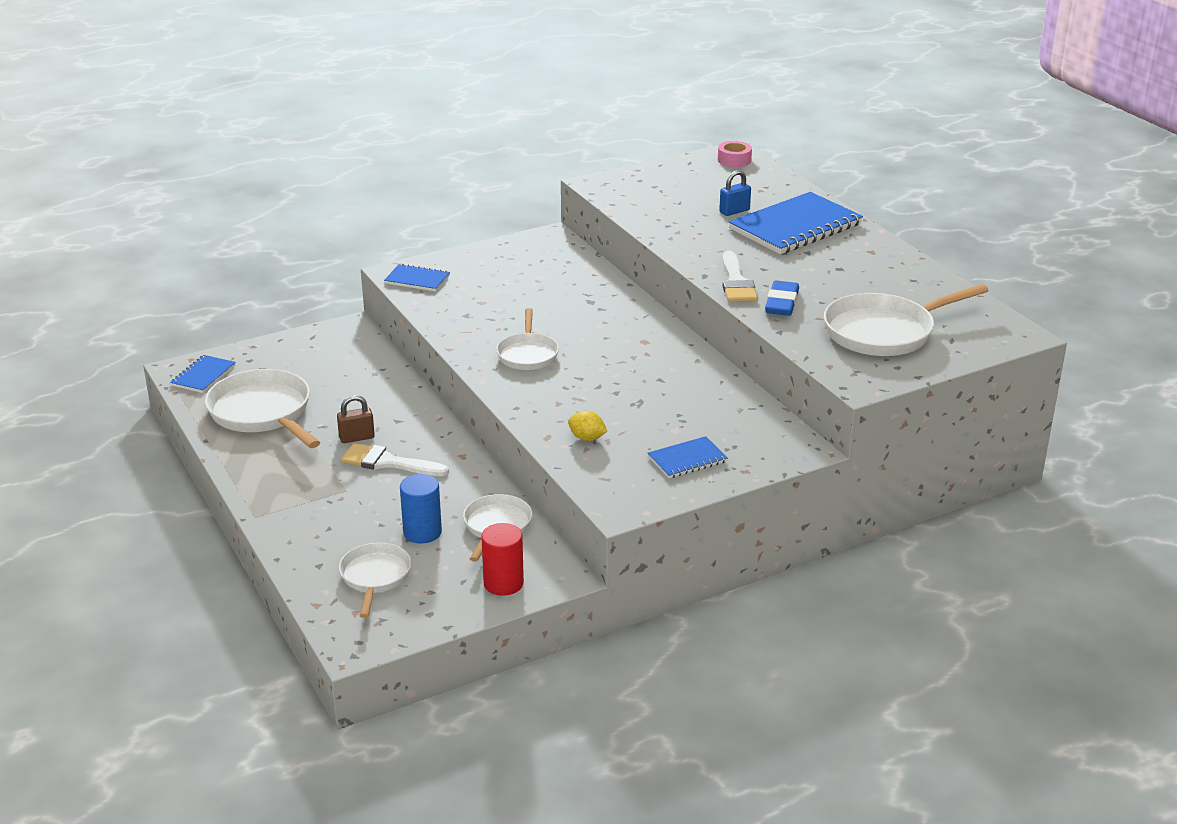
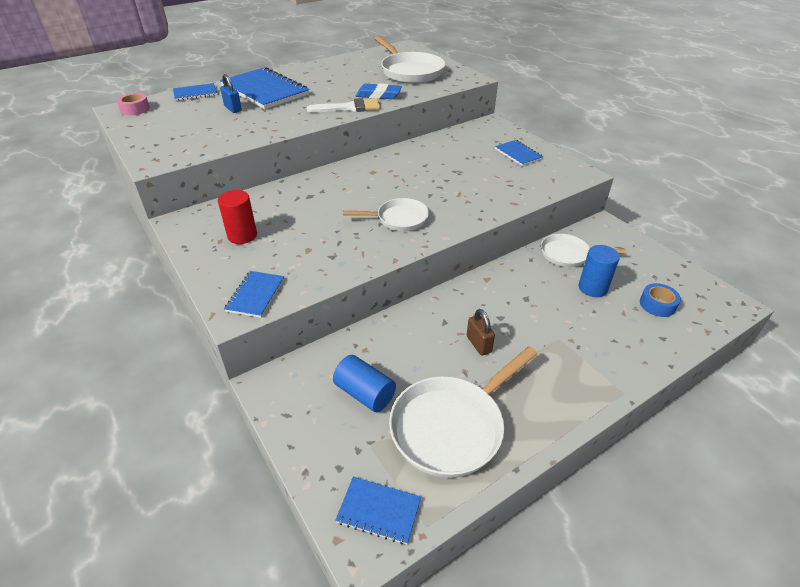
camera: 95 degrees left, 10 degrees up
white pan [339,542,411,618] -> blue tape [640,283,681,317]
white brush [341,443,449,476] -> none
red cylinder [481,523,524,596] -> red cylinder moved to [218,190,257,244]
yellow lemon [568,411,607,441] -> none
none -> blue notebook [173,83,217,101]
none -> blue cylinder [333,355,396,412]

